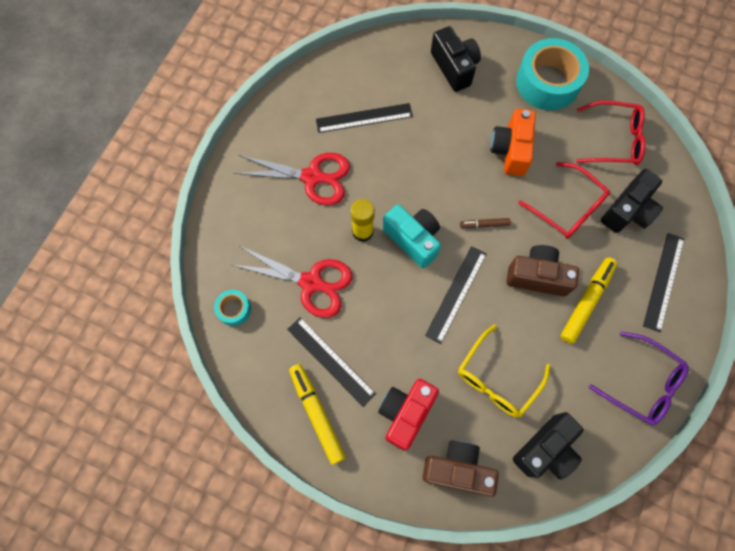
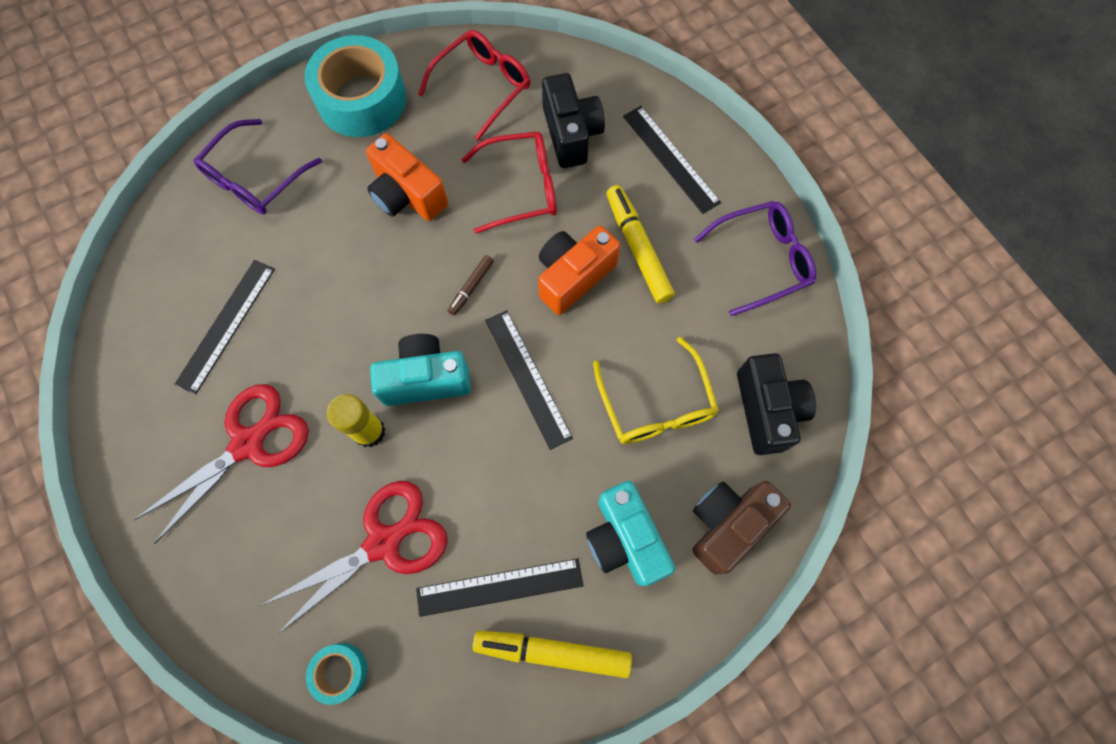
camera: 55 degrees left, 0 degrees up
red camera [378,379,439,451] -> turquoise camera [586,481,675,586]
black camera [431,26,481,92] -> purple glasses [194,119,322,214]
brown camera [506,245,579,296] -> orange camera [538,226,620,315]

